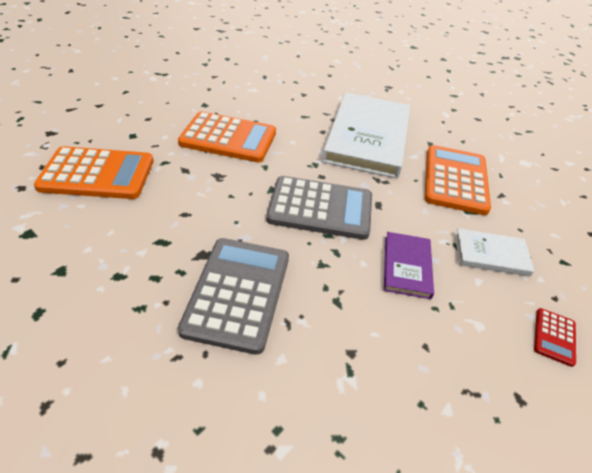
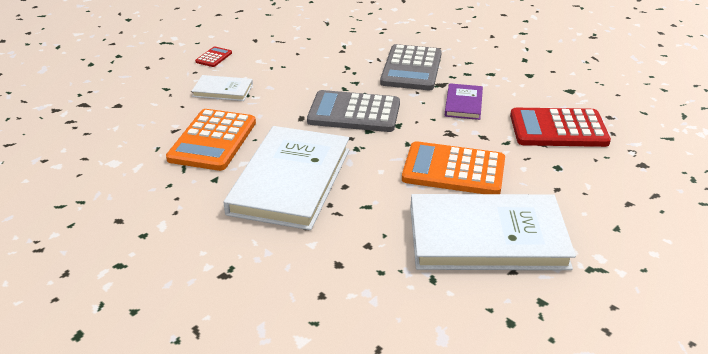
camera: 175 degrees left, 10 degrees down
orange calculator [34,146,154,199] -> red calculator [510,108,611,147]
purple book [384,232,434,299] -> purple book moved to [445,83,483,120]
none -> white book [410,194,576,270]

